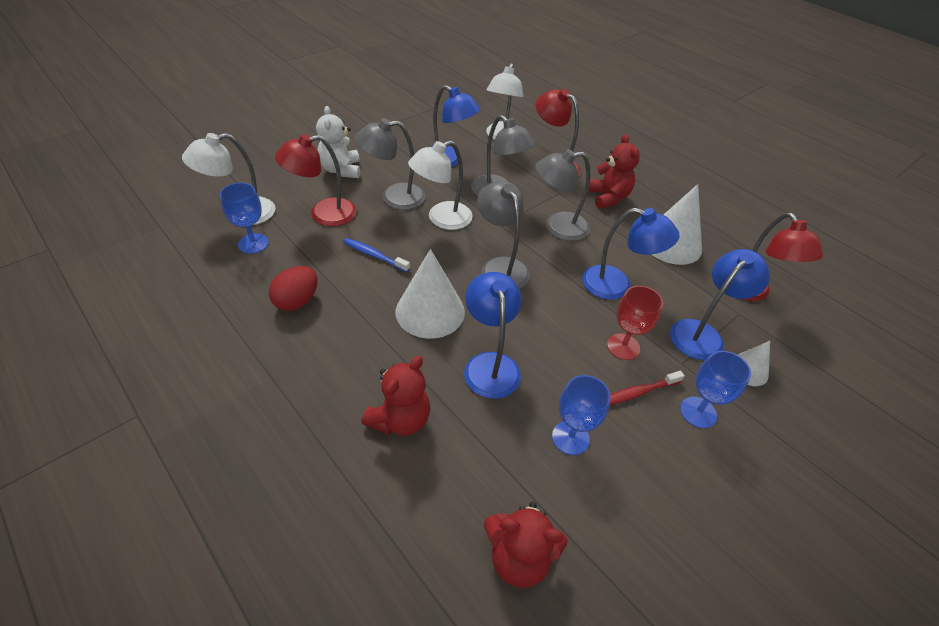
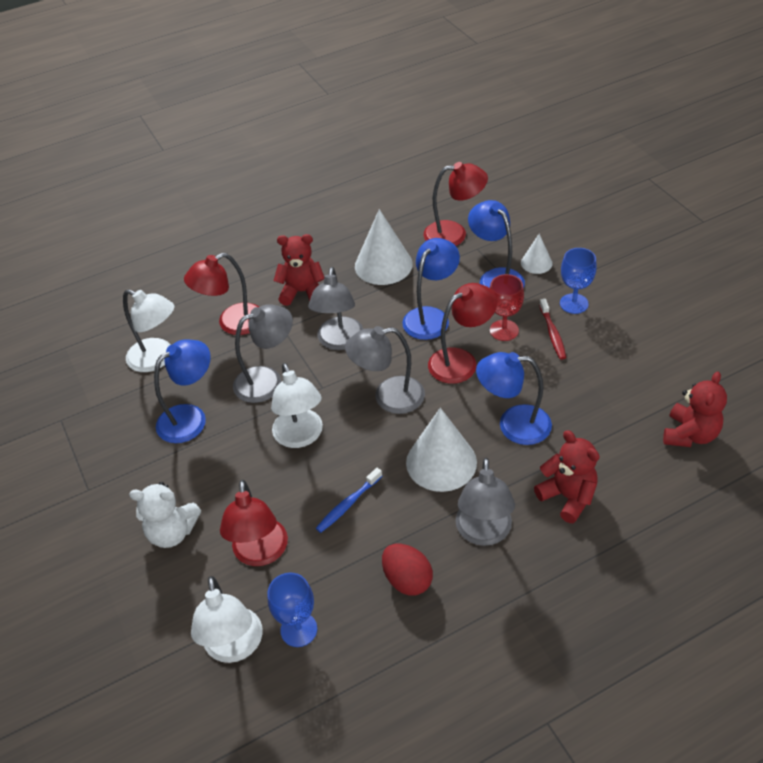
camera: 70 degrees left, 0 degrees up
grey lamp [355,118,425,210] -> grey lamp moved to [456,458,515,546]
blue goblet [552,375,610,455] -> none
none -> red lamp [428,283,497,384]

